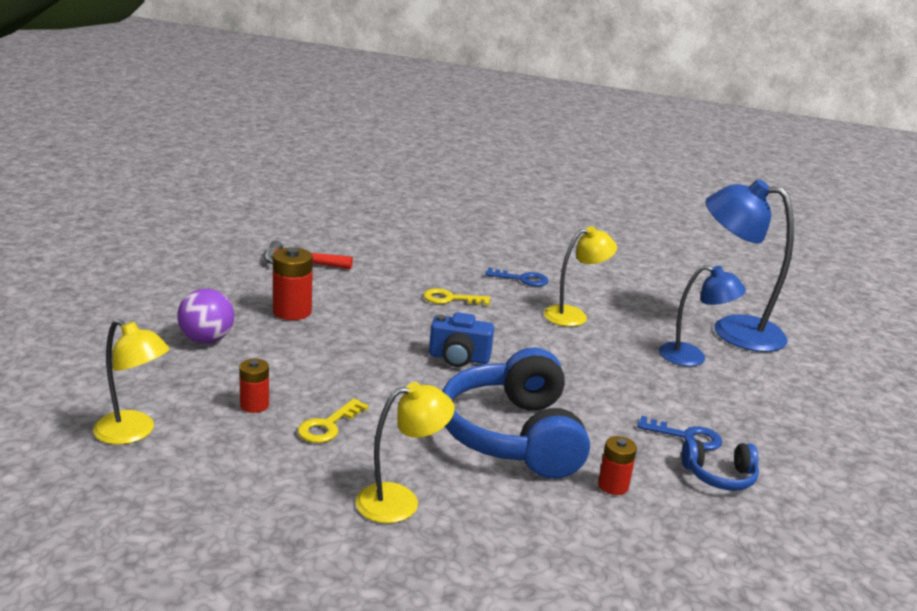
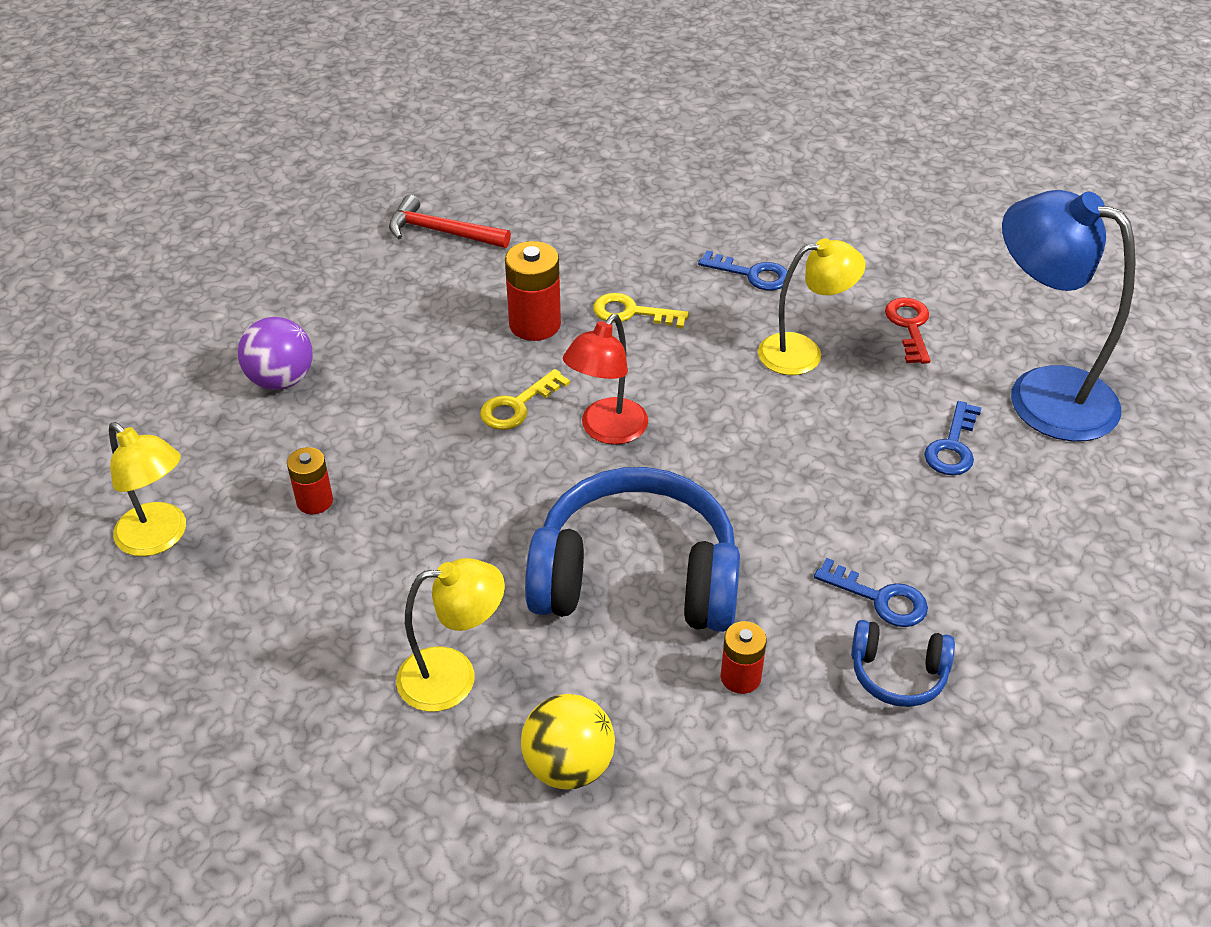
camera: 15 degrees right, 20 degrees up
red battery [273,247,313,320] -> red battery moved to [505,241,561,341]
yellow key [298,398,369,443] -> yellow key moved to [480,369,570,430]
blue camera [429,312,494,367] -> red lamp [563,314,648,445]
blue headphones [442,347,590,479] -> blue headphones turned 90 degrees clockwise [525,467,740,632]
blue lamp [659,265,746,366] -> blue key [924,401,982,475]
none -> yellow ball [521,694,615,790]
none -> red key [885,298,930,364]

